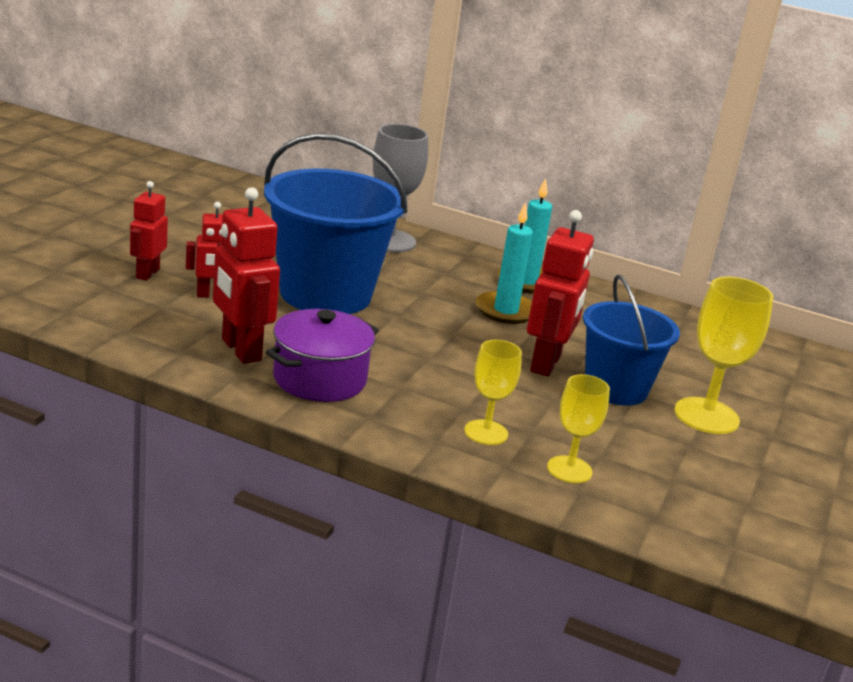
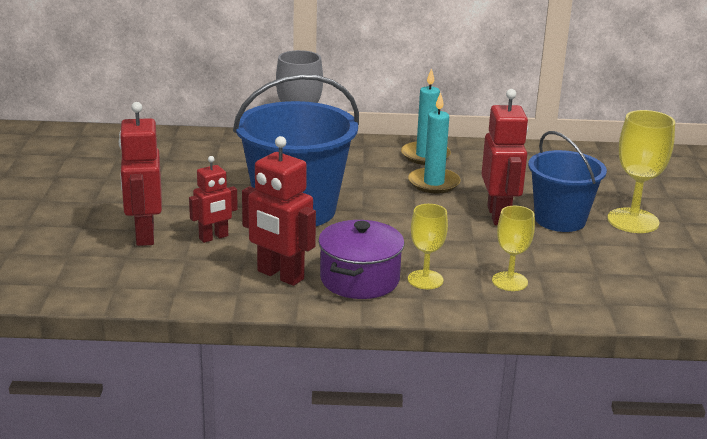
camera: 20 degrees left, 0 degrees up
red robot [130,181,168,281] -> red robot [119,102,162,246], size x1.59
yellow goblet [547,374,610,483] -> yellow goblet moved to [408,204,448,289]

